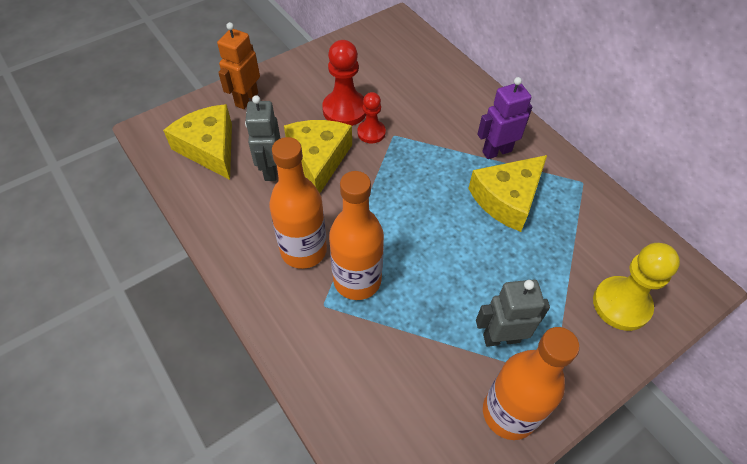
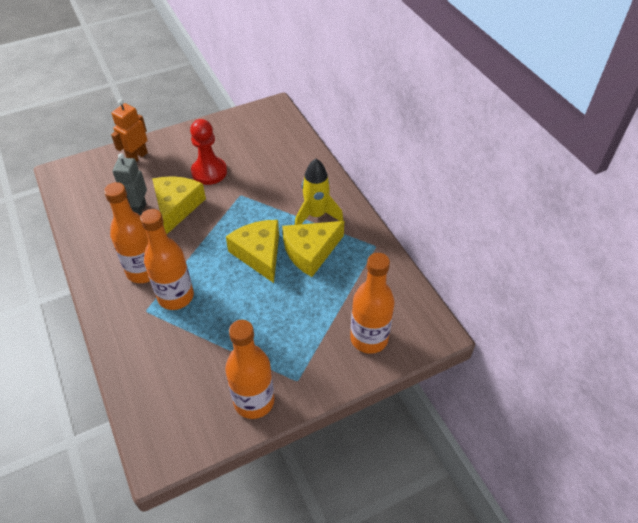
camera: 10 degrees right, 5 degrees down
yellow cheese [163,104,232,180] -> yellow cheese moved to [226,220,279,283]
red pawn [357,92,386,143] -> none
grey robot [476,280,550,347] -> none
purple robot [477,77,532,159] -> yellow rocket [295,159,343,225]
yellow pawn [593,243,680,331] -> orange bottle [350,253,395,354]

